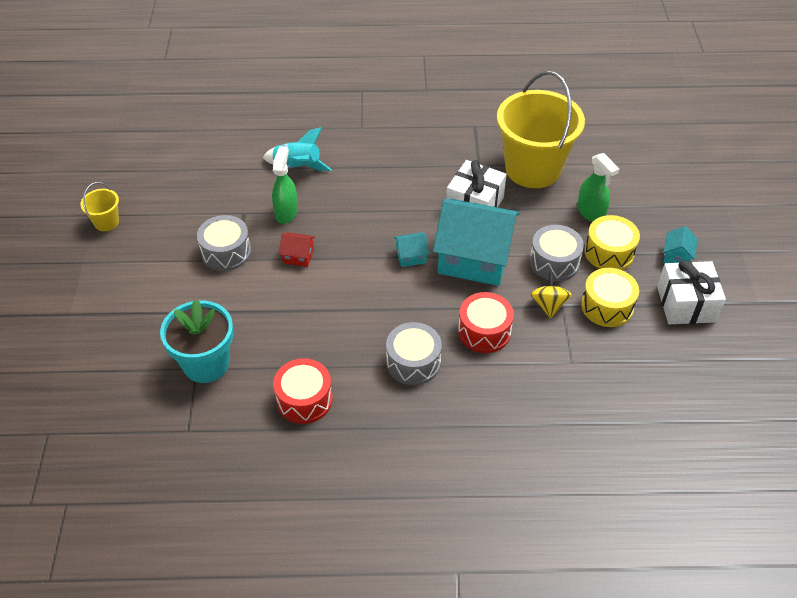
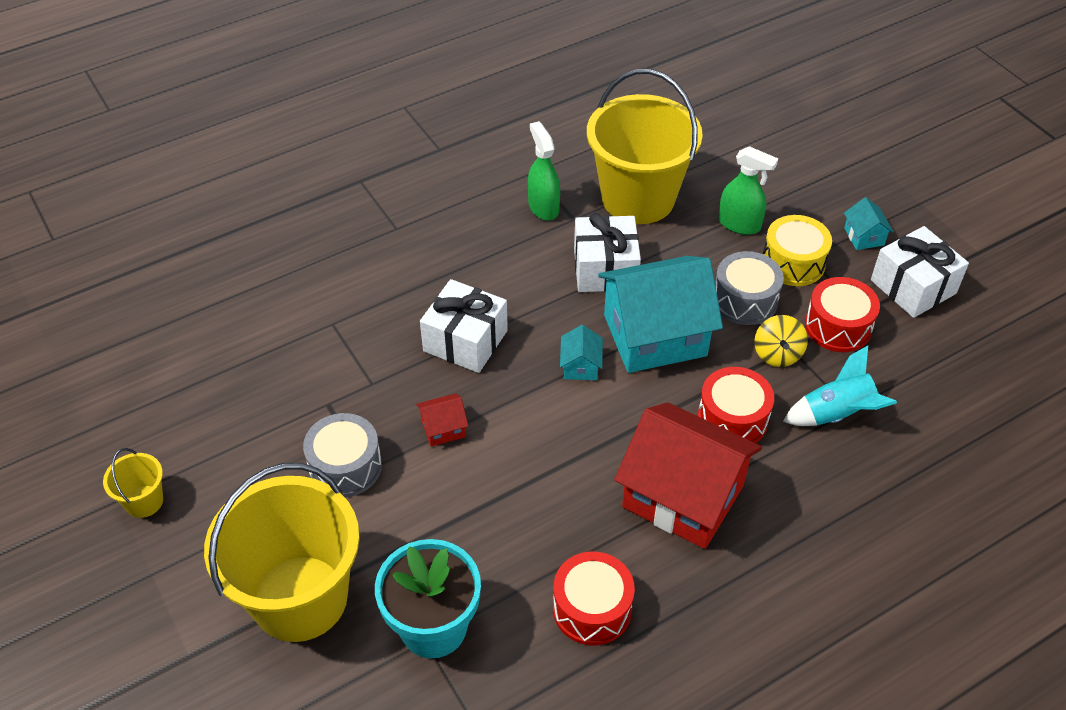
camera: 30 degrees left, 0 degrees up
turquoise rocket [263,127,332,171] -> turquoise rocket moved to [783,345,897,426]
green spray bottle [272,146,298,224] -> green spray bottle moved to [528,121,560,221]
grey drum [386,322,442,385] -> red house [614,402,762,549]
turquoise house [394,232,429,267] -> turquoise house turned 45 degrees counterclockwise [560,325,603,380]
yellow spinning top [531,273,572,319] -> yellow spinning top turned 150 degrees counterclockwise [754,315,808,367]
yellow drum [581,268,639,327] -> red drum [805,277,880,352]
none -> yellow bucket [204,463,360,642]
none -> white gift [420,279,508,373]

